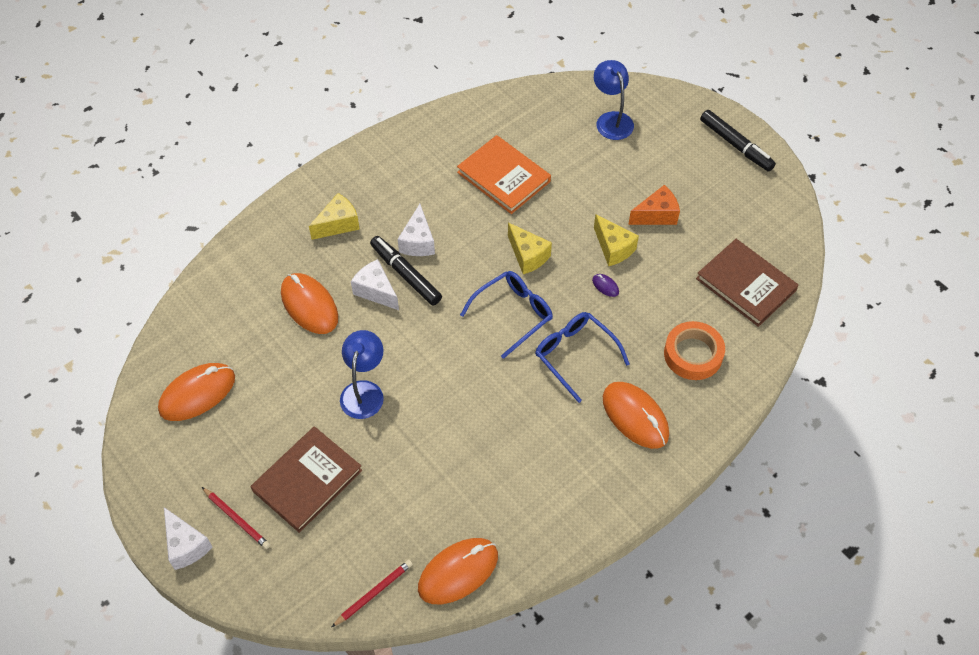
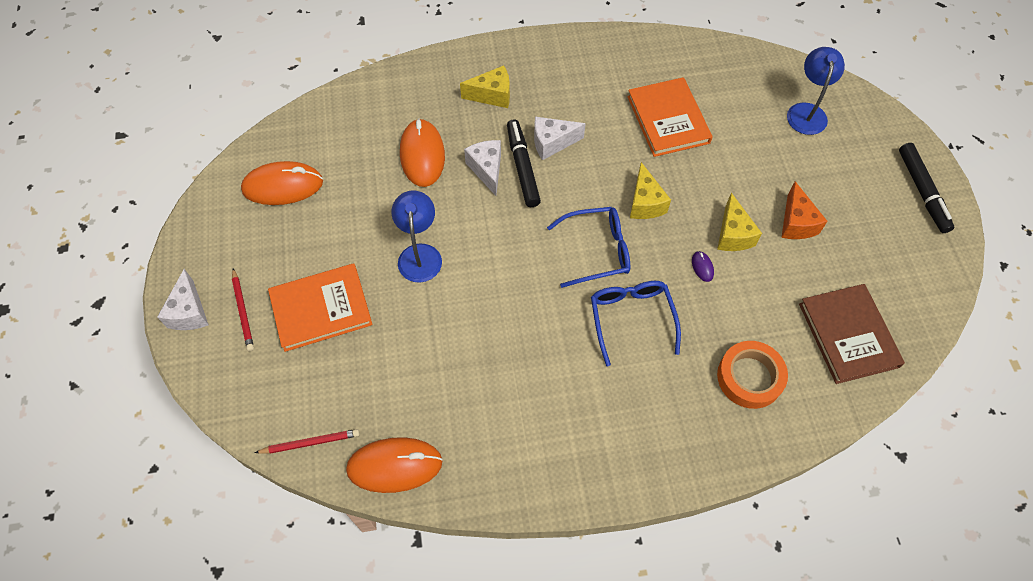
camera: 30 degrees right, 5 degrees up
brown book [251,426,362,533] -> orange book [268,263,373,352]
blue lamp [340,330,384,419] -> blue lamp turned 45 degrees counterclockwise [391,190,442,283]
white cheese [398,204,435,256] -> white cheese turned 45 degrees clockwise [534,117,586,160]
orange mouse [603,382,669,449] -> none
orange cheese [628,185,680,225] -> orange cheese turned 75 degrees clockwise [781,182,827,239]

